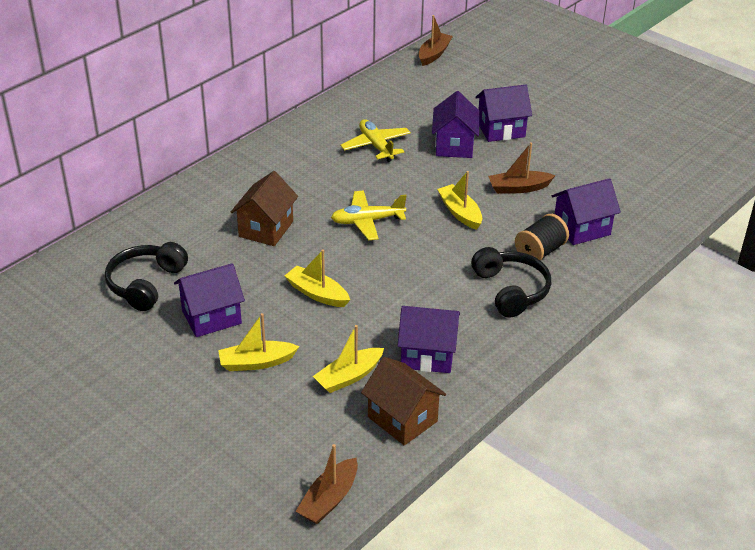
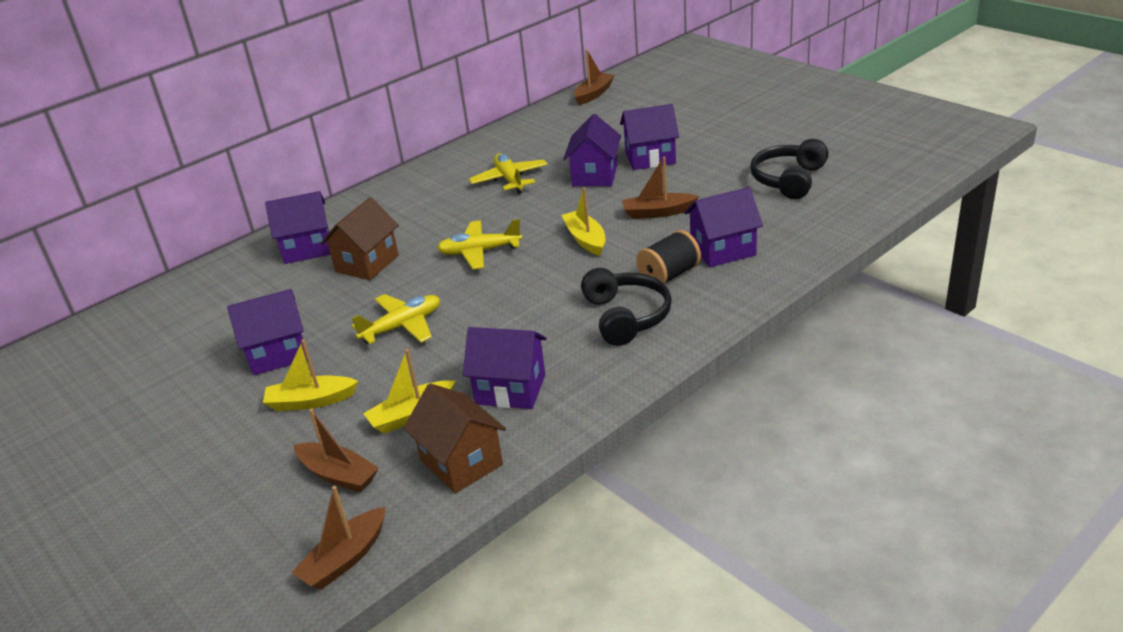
camera: 10 degrees right, 5 degrees down
black headphones [105,242,188,311] -> black headphones moved to [750,139,829,199]
yellow boat [285,250,350,307] -> yellow plane [352,294,440,344]
none -> purple house [265,191,330,264]
none -> brown boat [294,408,379,492]

